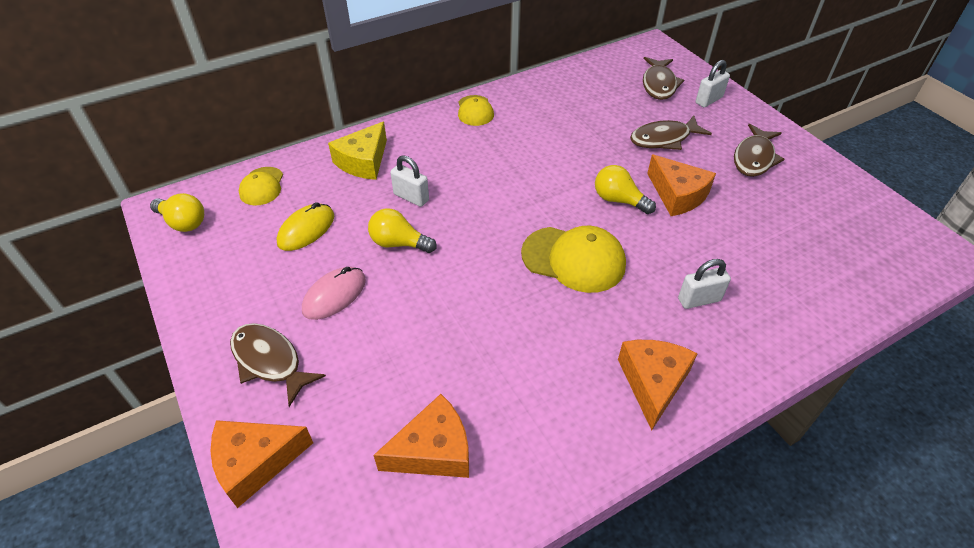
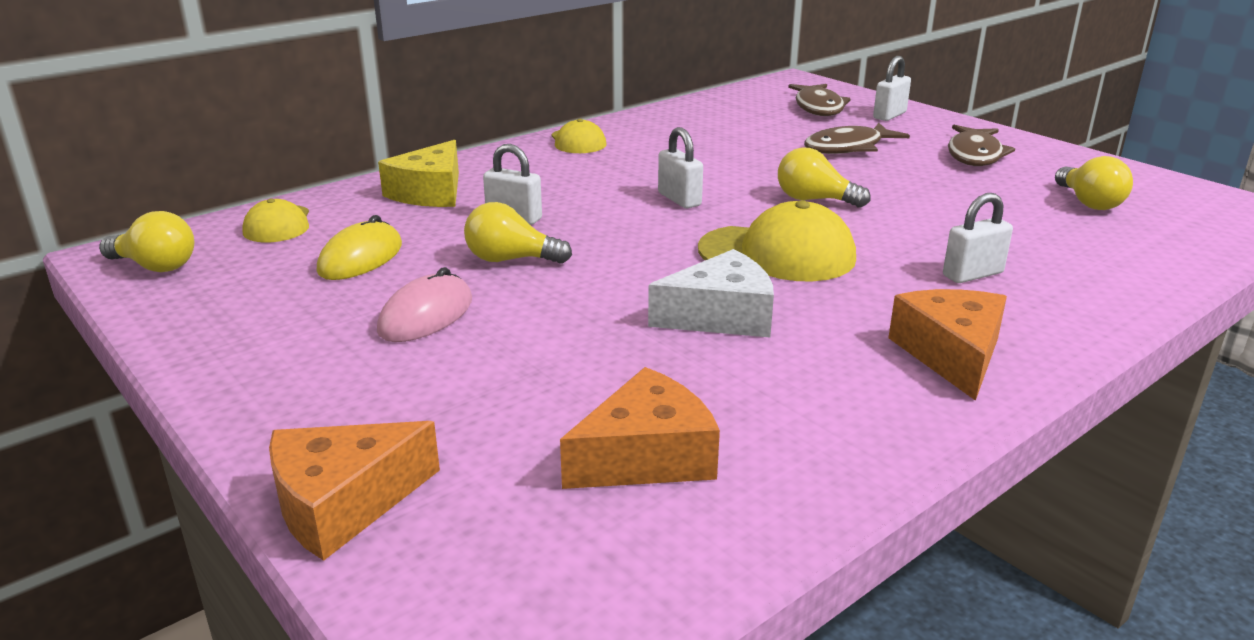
camera: 10 degrees left, 20 degrees down
brown fish [230,323,326,407] -> none
orange cheese [647,154,716,216] -> none
none -> white cheese [648,249,774,338]
none -> white padlock [658,127,703,208]
none -> yellow light bulb [1055,156,1133,210]

